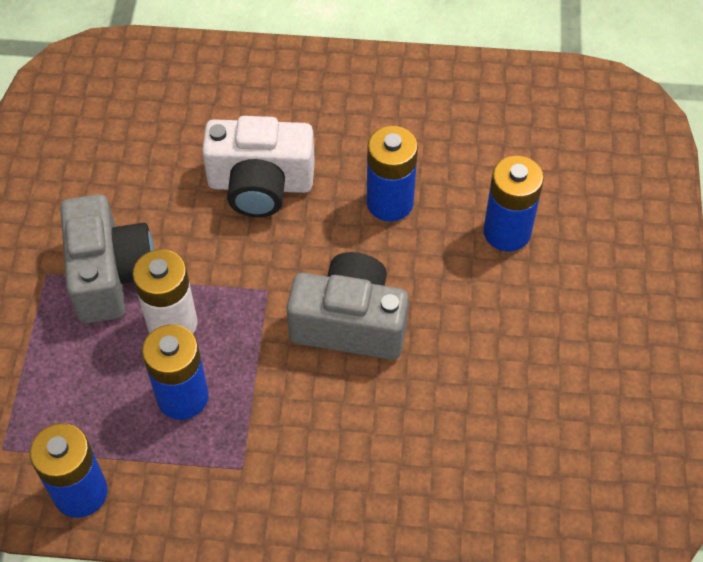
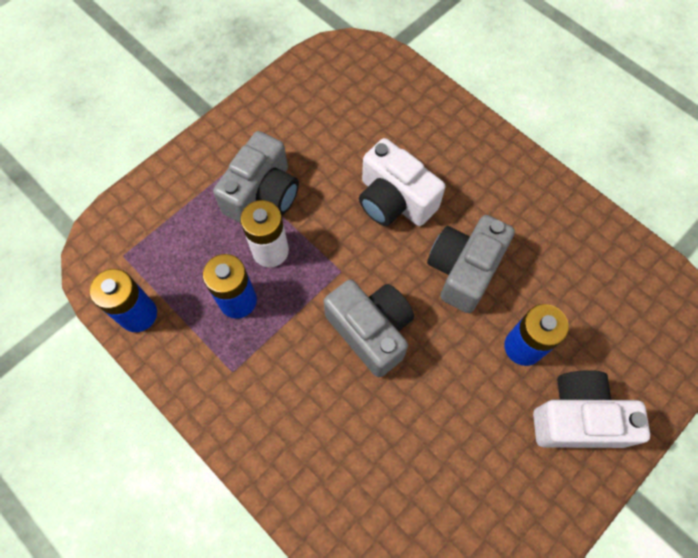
camera: 40 degrees right, 10 degrees up
blue battery [366,126,418,222] -> grey camera [427,215,515,313]
none -> white camera [533,370,650,448]

